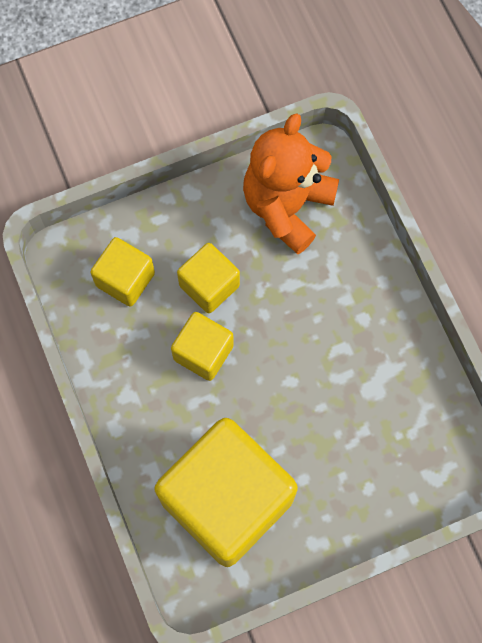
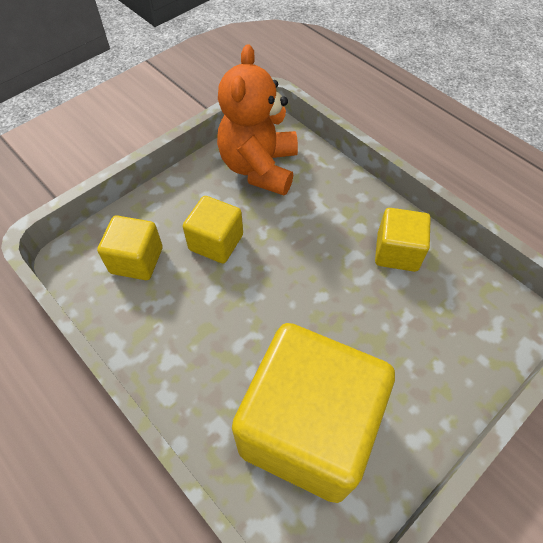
camera: 20 degrees left, 15 degrees down
yellow cube [171,312,234,381] -> yellow cube moved to [375,208,431,272]

